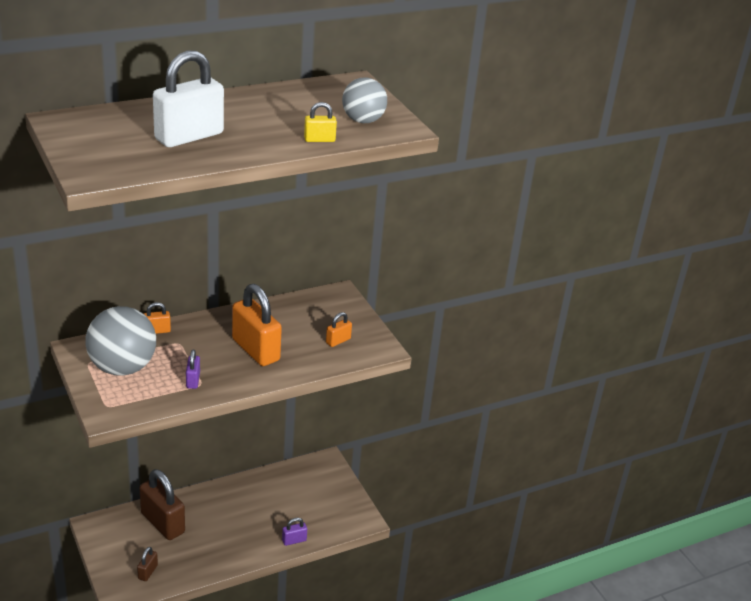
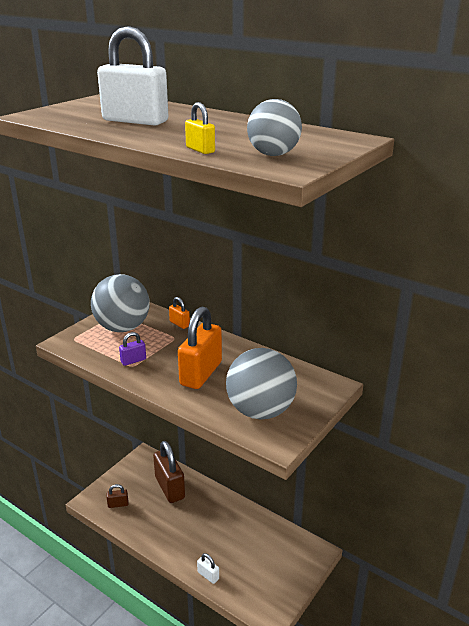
camera: 65 degrees right, 5 degrees down
brown padlock [140,469,185,540] -> brown padlock turned 45 degrees counterclockwise [153,441,185,503]
purple padlock [282,518,307,546] -> white padlock [197,553,219,584]
orange padlock [326,312,352,347] -> grey ball [226,348,297,419]

